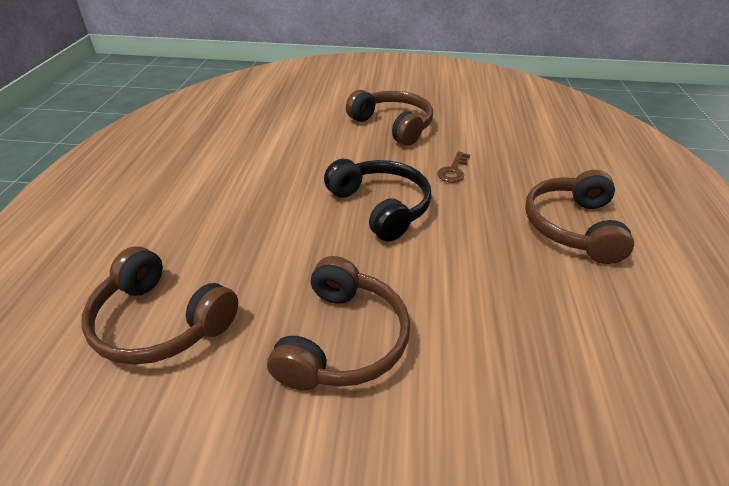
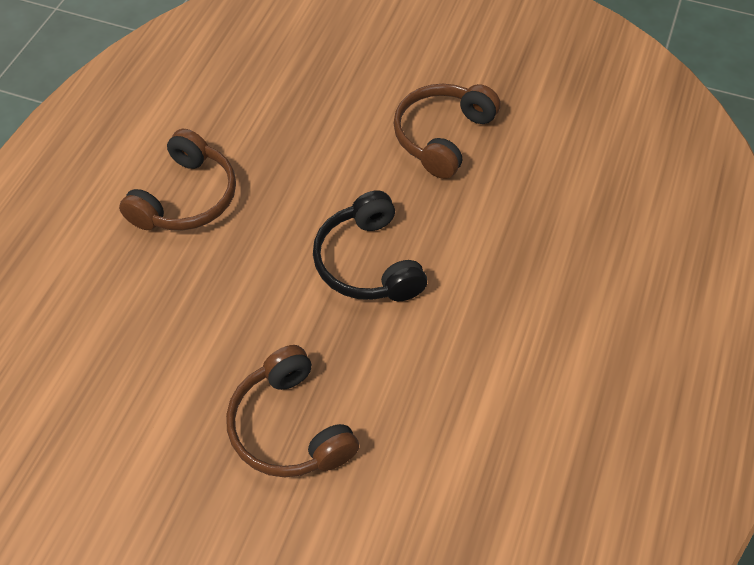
camera: 165 degrees left, 15 degrees up
brown headphones [81,246,238,365] -> none
brown key [437,152,470,183] -> none

